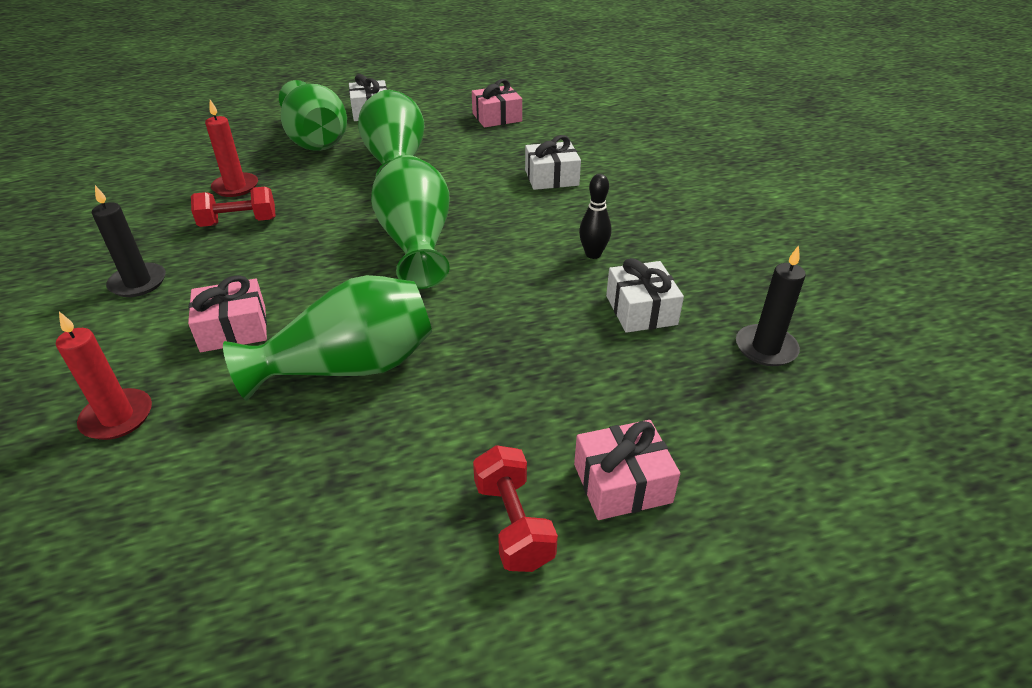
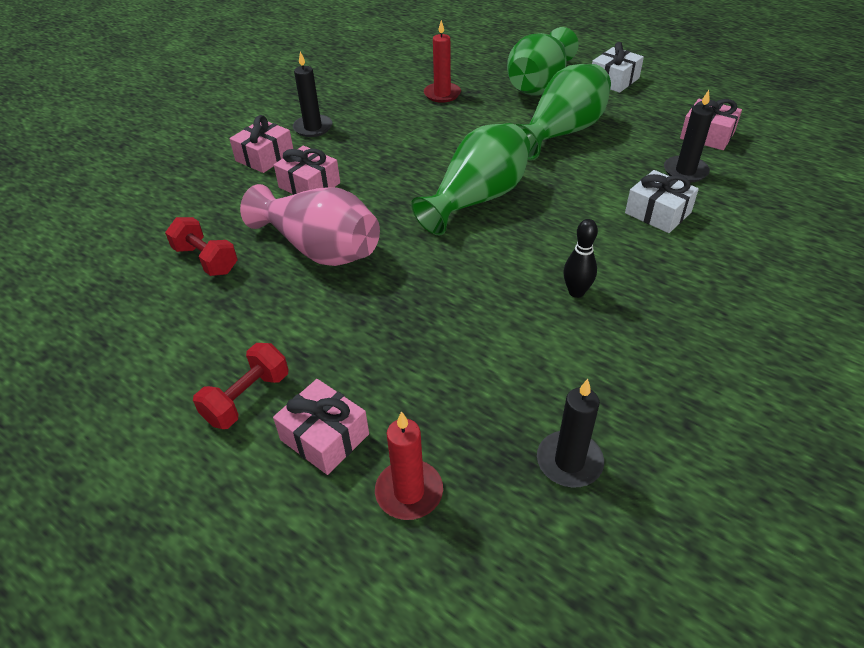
camera: 55 degrees right, 5 degrees up
red candle [56,312,152,440] -> red candle moved to [375,411,443,520]
red dumbbell [191,187,276,227] -> red dumbbell moved to [165,217,238,276]
green vase [223,275,432,401] -> pink vase [240,184,380,266]
white gift [606,258,684,333] -> none
none -> pink gift [229,115,293,173]
none -> black candle [664,90,714,182]

